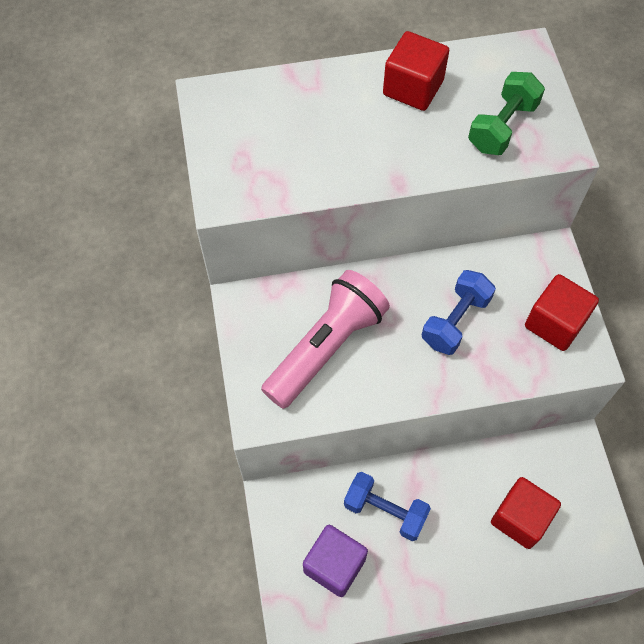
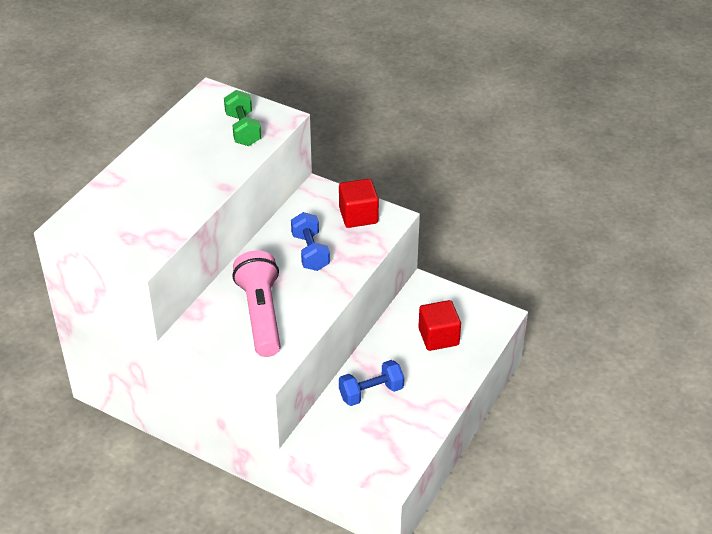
camera: 50 degrees left, 20 degrees down
purple cube [303,525,368,597] -> none
red cube [383,31,449,111] -> none

